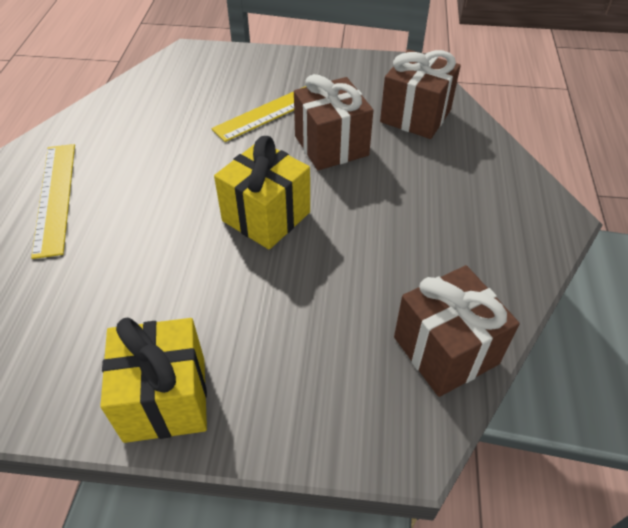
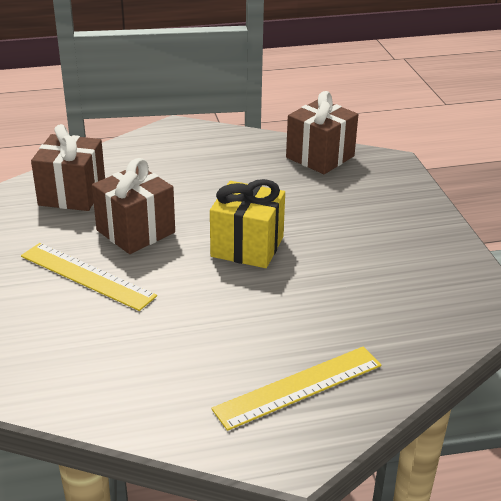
camera: 110 degrees left, 15 degrees down
yellow gift [100,318,207,443] -> none

